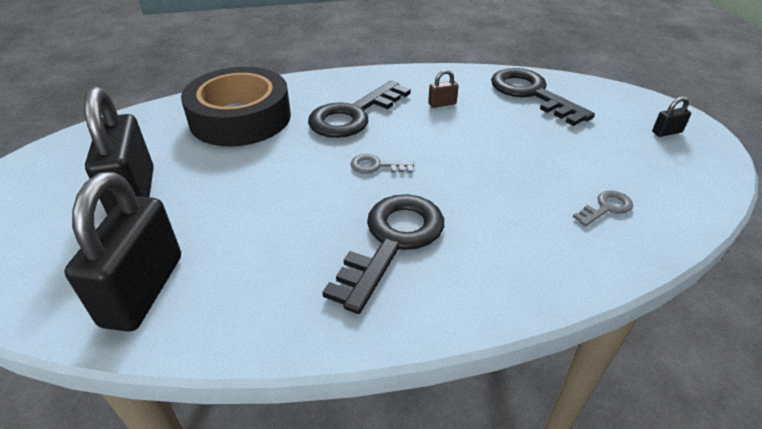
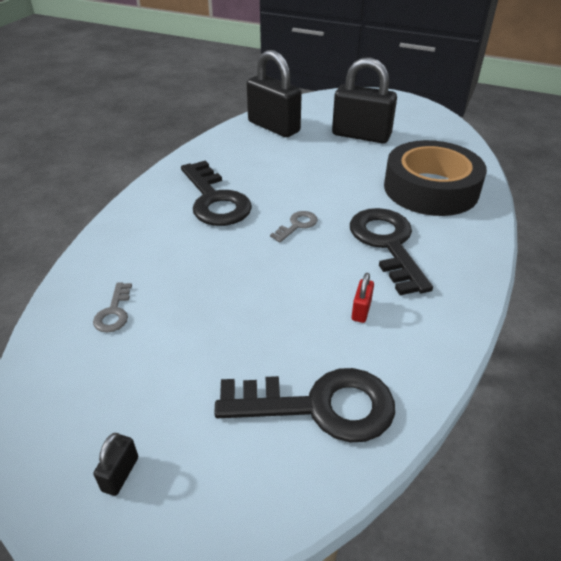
camera: 125 degrees right, 0 degrees up
brown padlock [428,70,459,108] -> red padlock [352,273,374,323]

